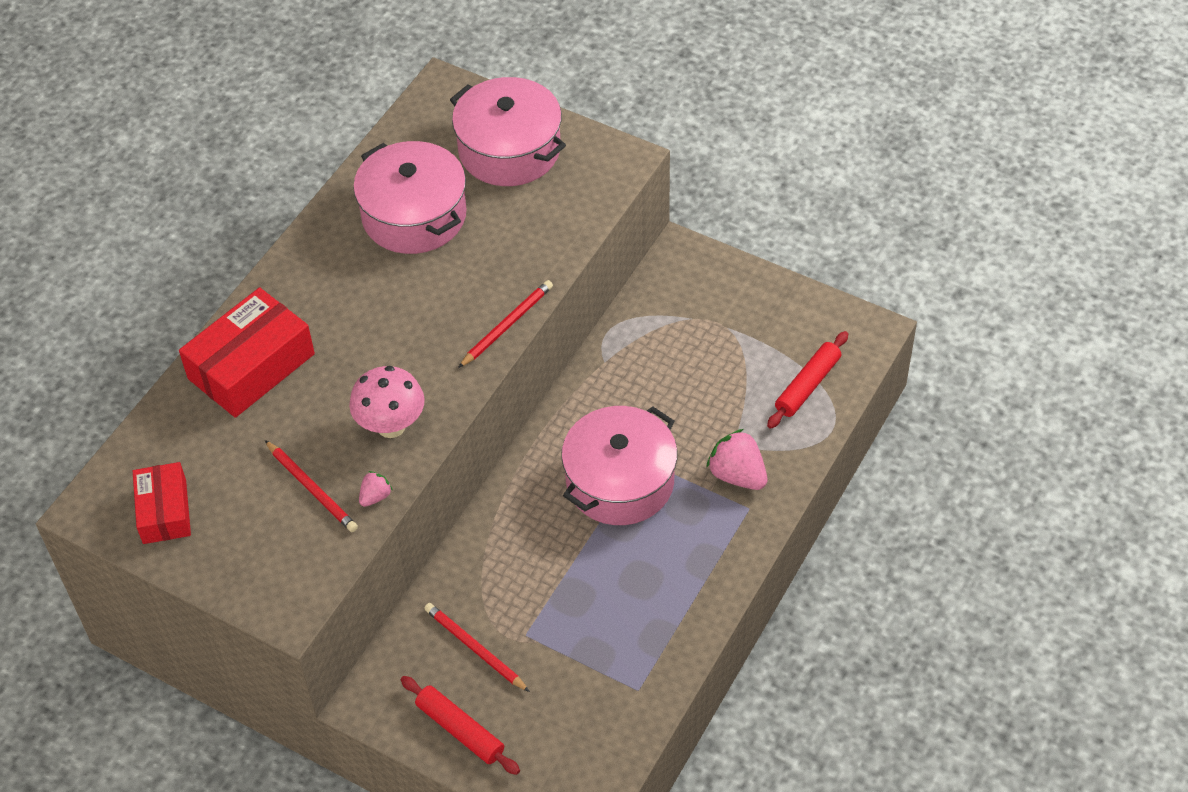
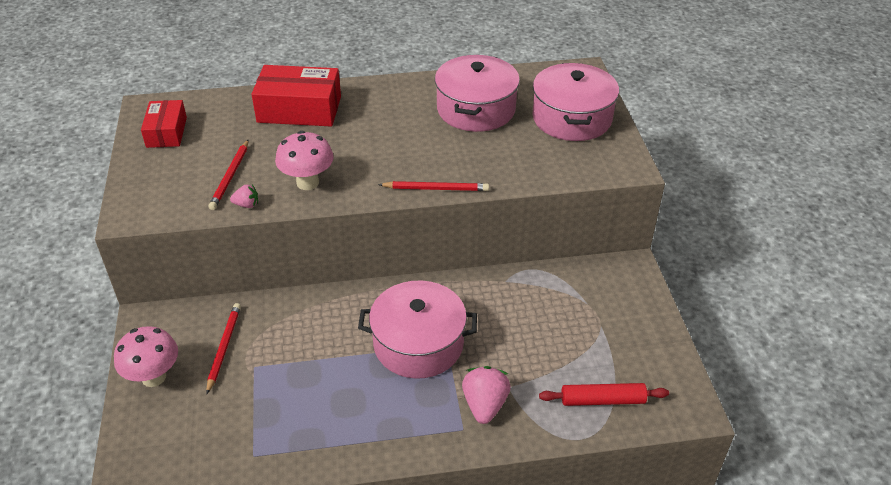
camera: 50 degrees right, 10 degrees down
red box [133,462,191,544] -> red box turned 45 degrees counterclockwise [141,100,187,148]
red rolling pin [401,676,520,775] -> pink mushroom [114,326,178,387]

